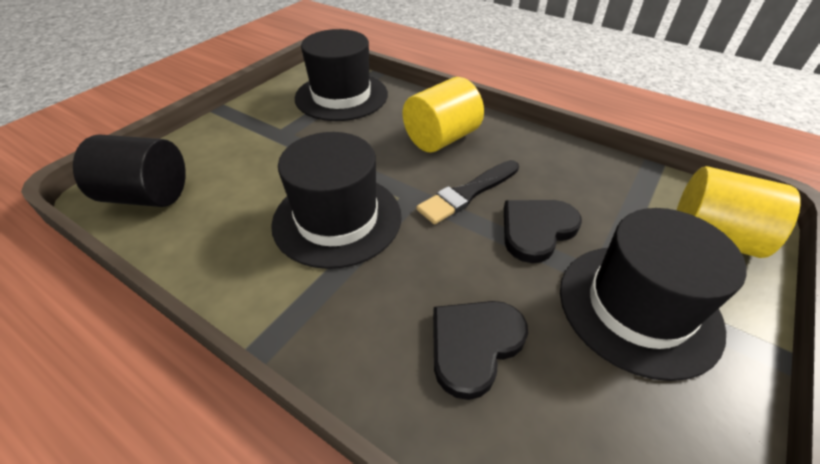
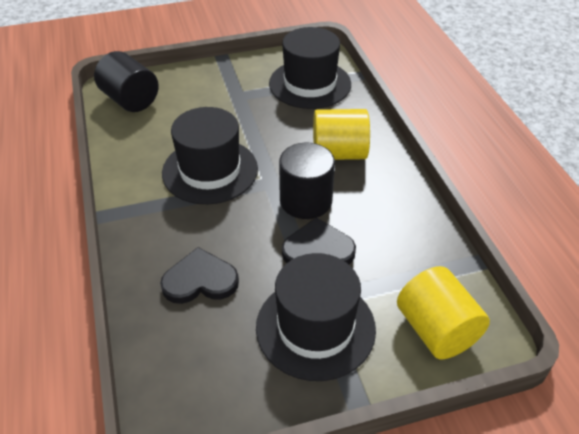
camera: 40 degrees right, 0 degrees up
black brush [417,160,519,224] -> black cylinder [279,143,335,219]

